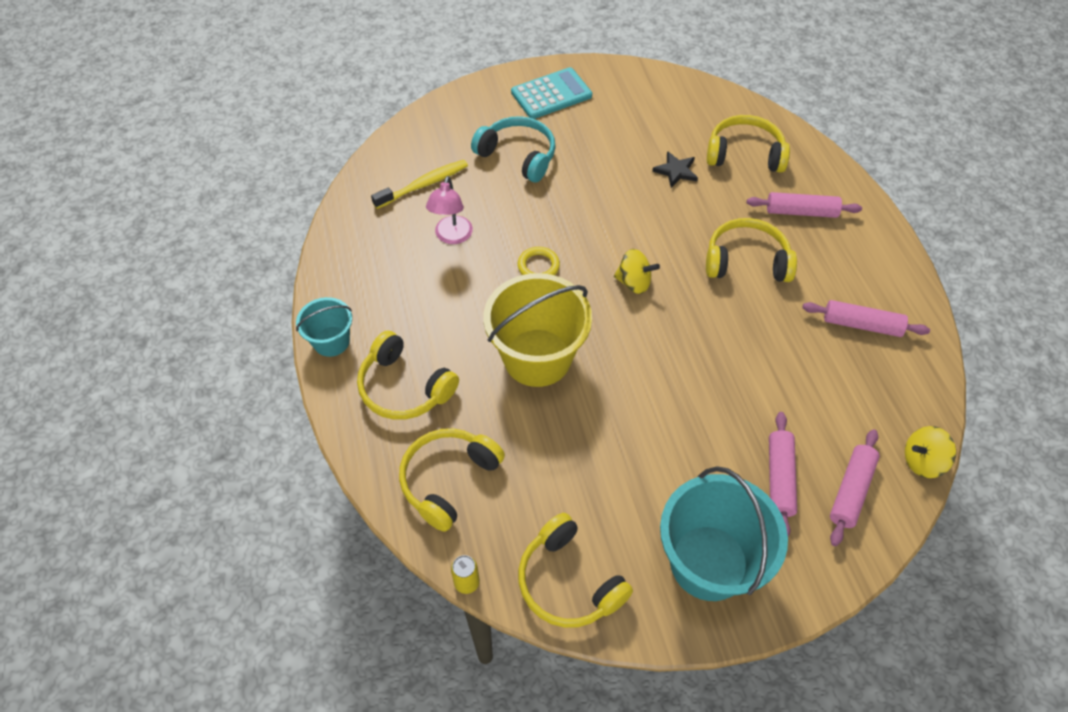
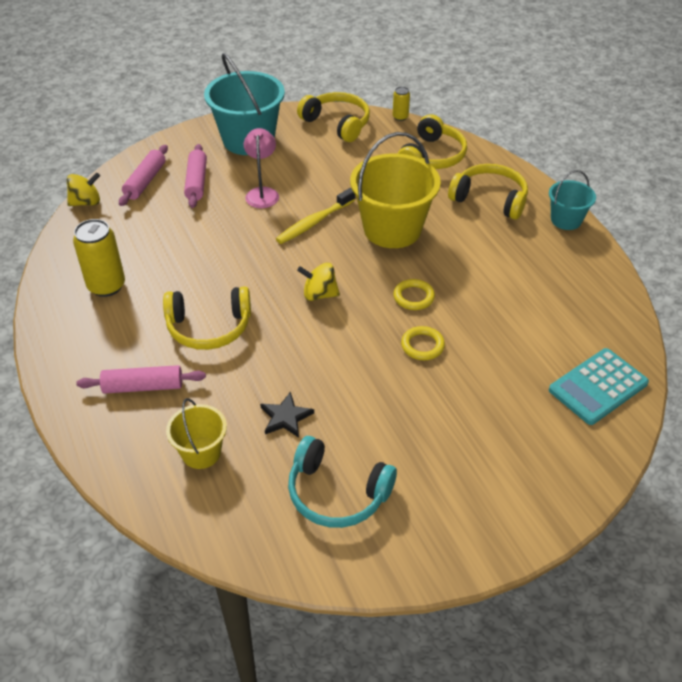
camera: 170 degrees right, 10 degrees down
yellow toothbrush [371,160,468,209] -> yellow toothbrush moved to [276,188,355,244]
pink lamp [426,176,473,244] -> pink lamp moved to [244,128,279,208]
turquoise headphones [471,116,556,182] -> turquoise headphones moved to [288,436,397,528]
turquoise calculator [511,67,592,119] -> turquoise calculator moved to [549,348,649,425]
yellow headphones [707,115,790,173] -> yellow bucket [166,398,227,469]
pink rolling pin [802,300,930,337] -> yellow can [73,219,125,297]
none -> yellow ring [401,326,445,360]

